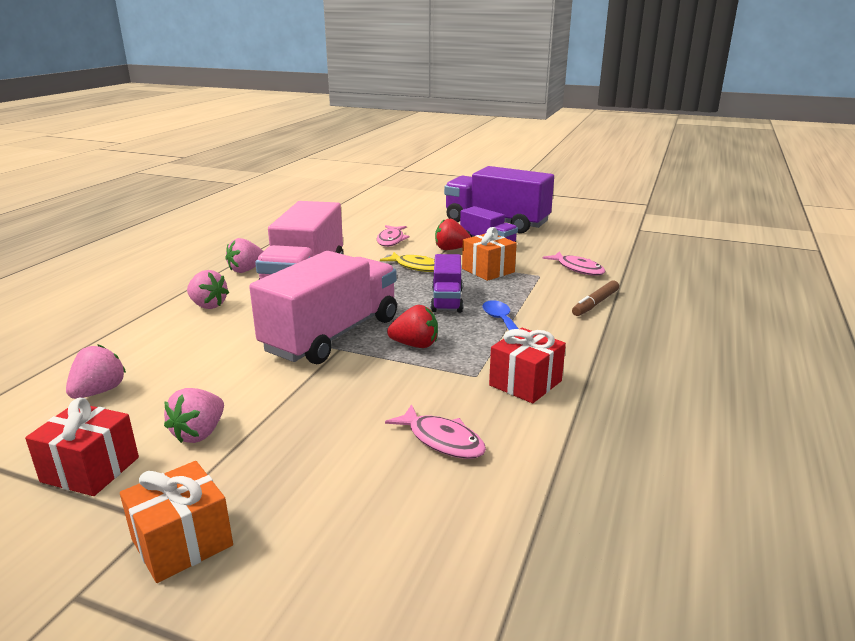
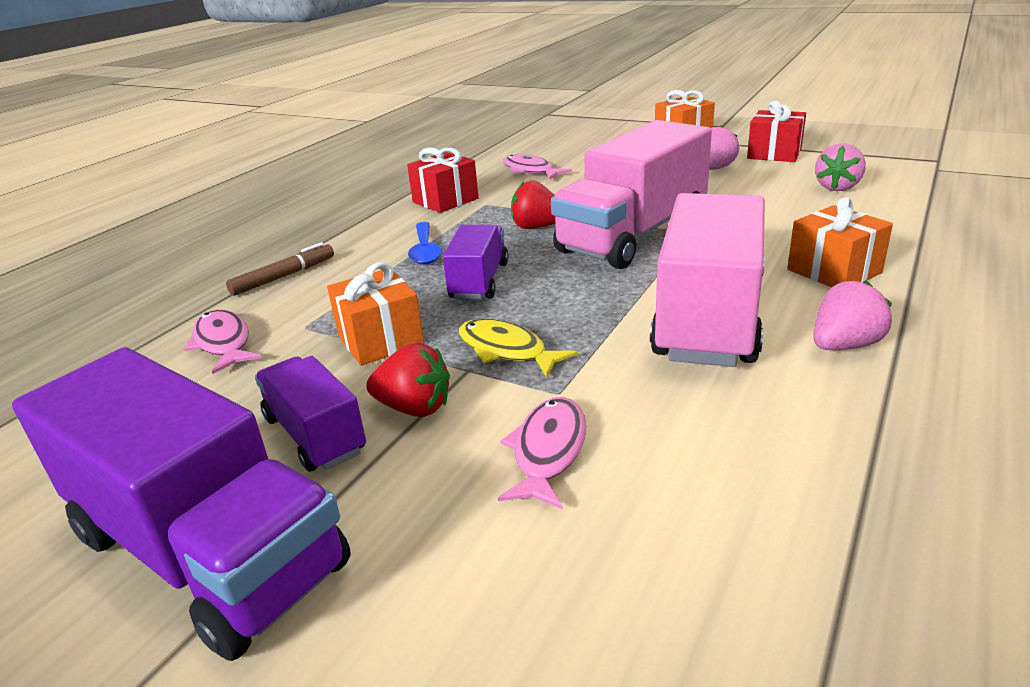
camera: 170 degrees left, 5 degrees up
pink strawberry [187,270,229,309] -> orange gift [787,197,893,287]

